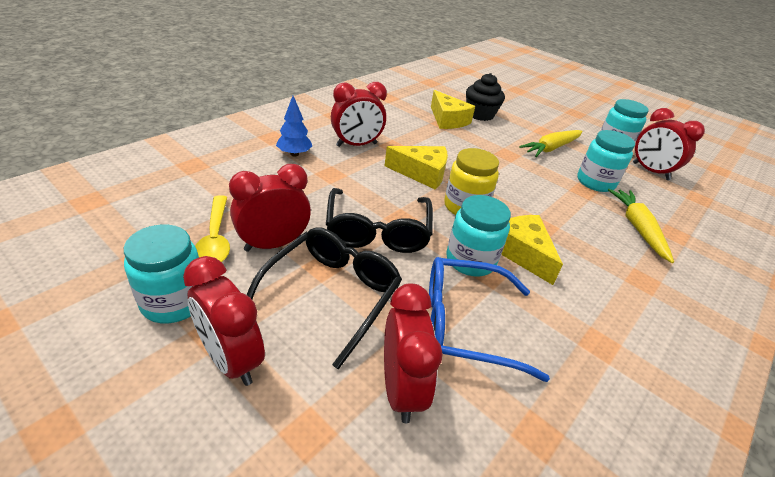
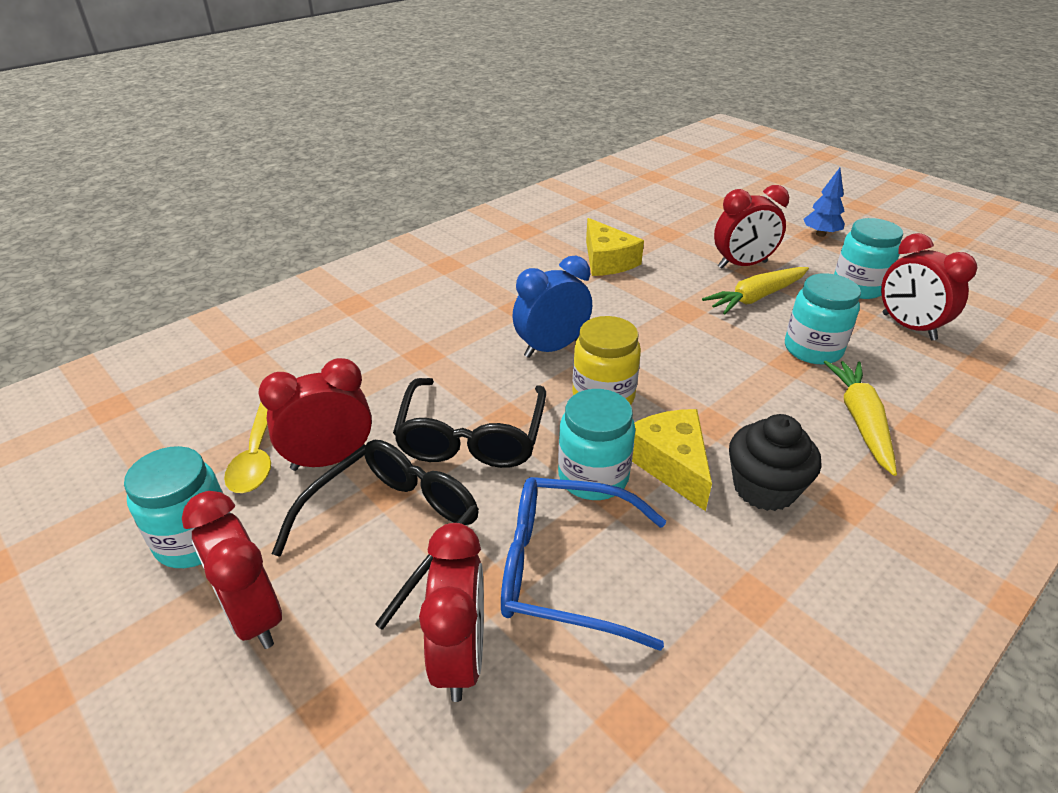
camera: 10 degrees right, 0 degrees up
blue tree [276,96,312,157] -> blue tree moved to [804,168,845,237]
red clock [331,82,387,147] -> red clock moved to [714,185,789,269]
yellow cheese [385,146,448,190] -> blue clock [512,256,592,358]
black cupcake [466,73,505,121] -> black cupcake moved to [729,414,821,511]

